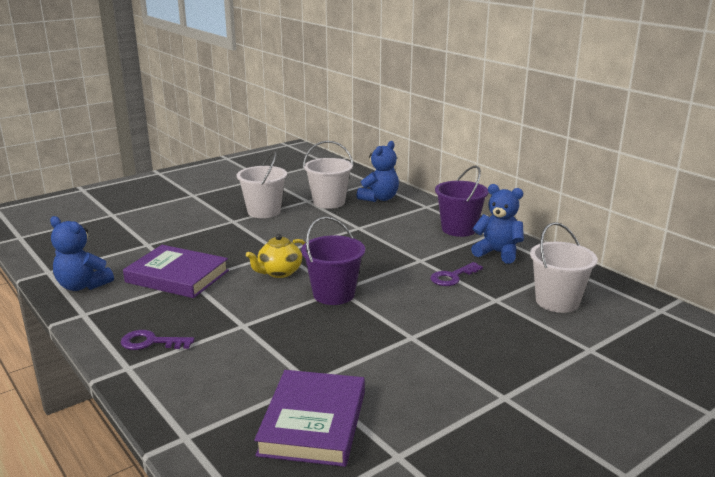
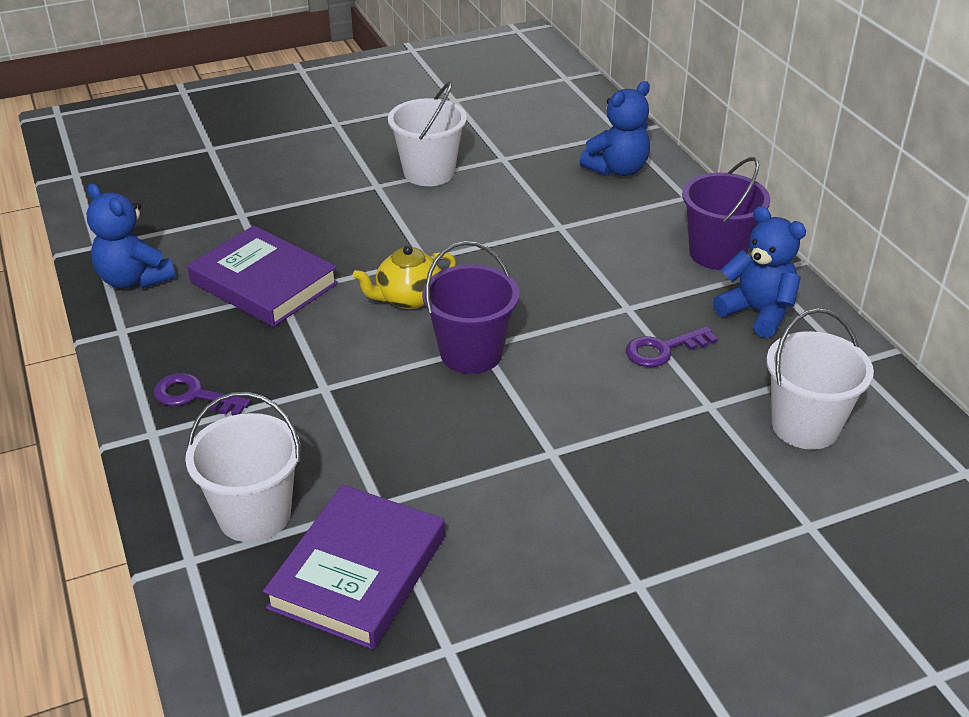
camera: 15 degrees right, 15 degrees up
white bucket [303,141,354,209] -> white bucket moved to [185,392,301,542]

